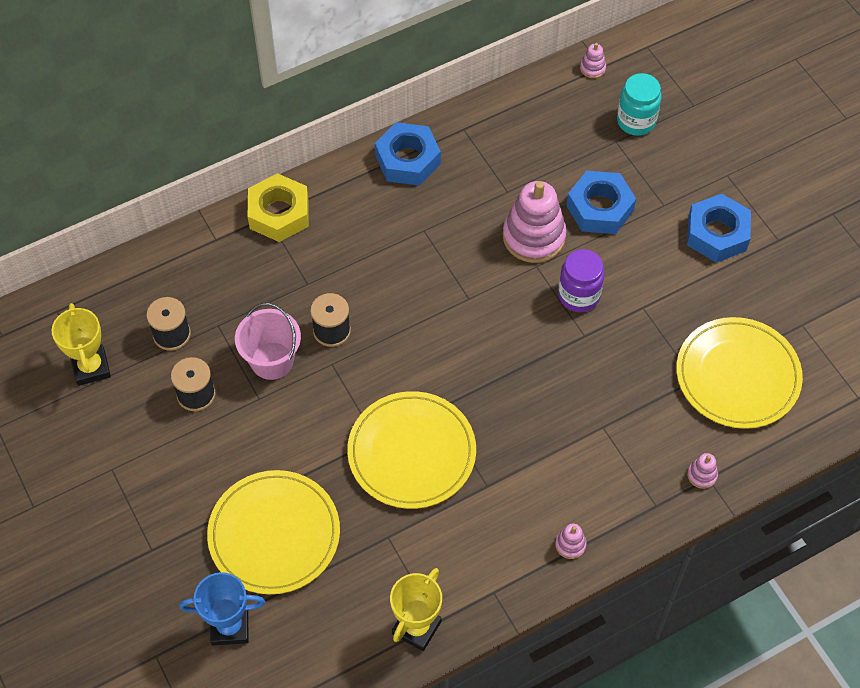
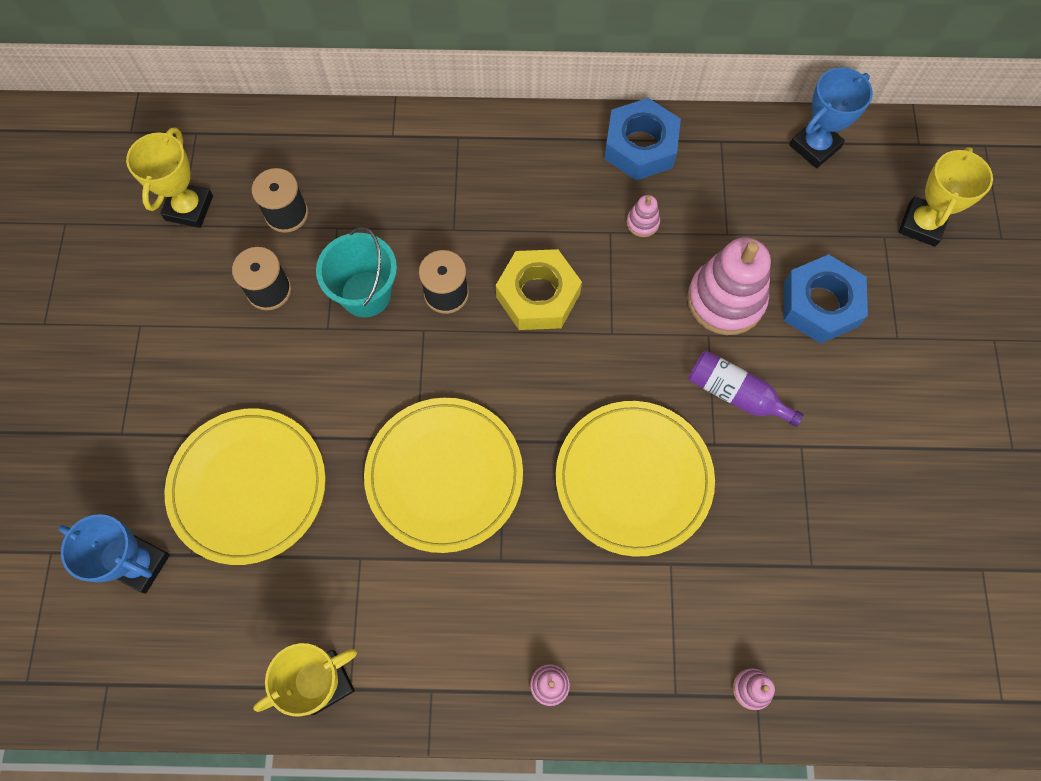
camera: 30 degrees right, 10 degrees up
pink bucket [235,303,301,380] -> turquoise bucket [316,227,397,317]
yellow nut [248,173,309,242] -> yellow nut moved to [496,249,582,330]
purple jar [558,249,604,312] -> purple bottle [688,350,804,427]
pink stacking toy [580,43,606,78] -> pink stacking toy moved to [626,195,660,237]
turquoise jar [617,73,661,136] -> yellow trophy [899,147,993,247]
yellow plate [676,317,803,429] -> yellow plate moved to [556,401,715,557]
blue nut [687,194,751,263] -> none
none -> blue trophy [790,67,873,168]

